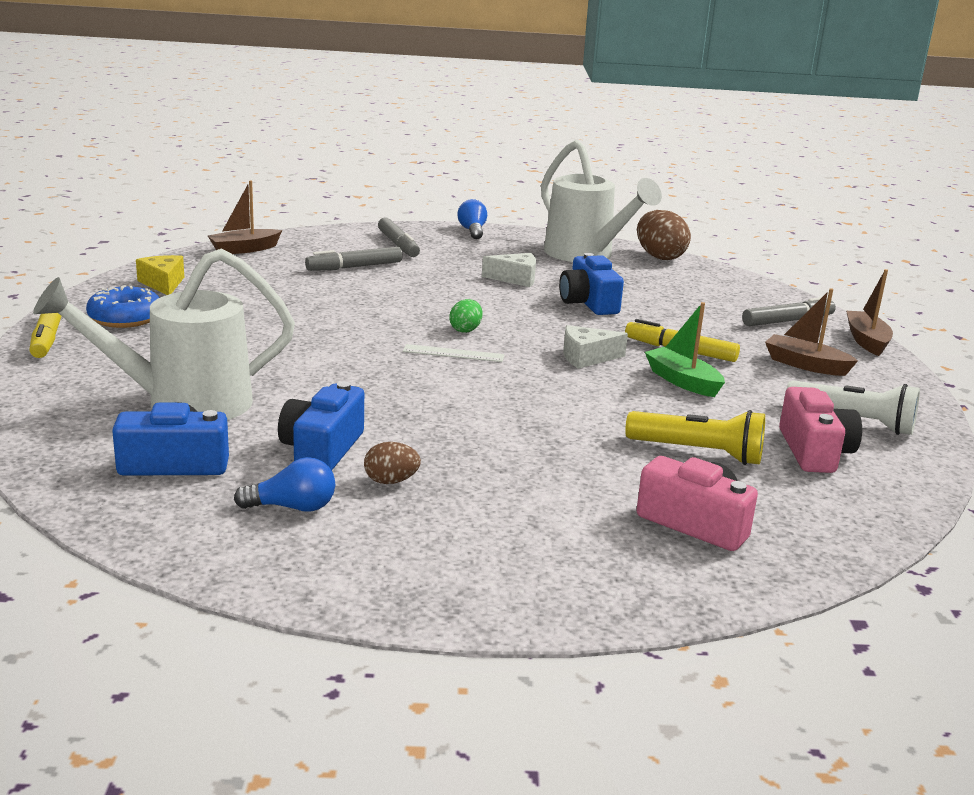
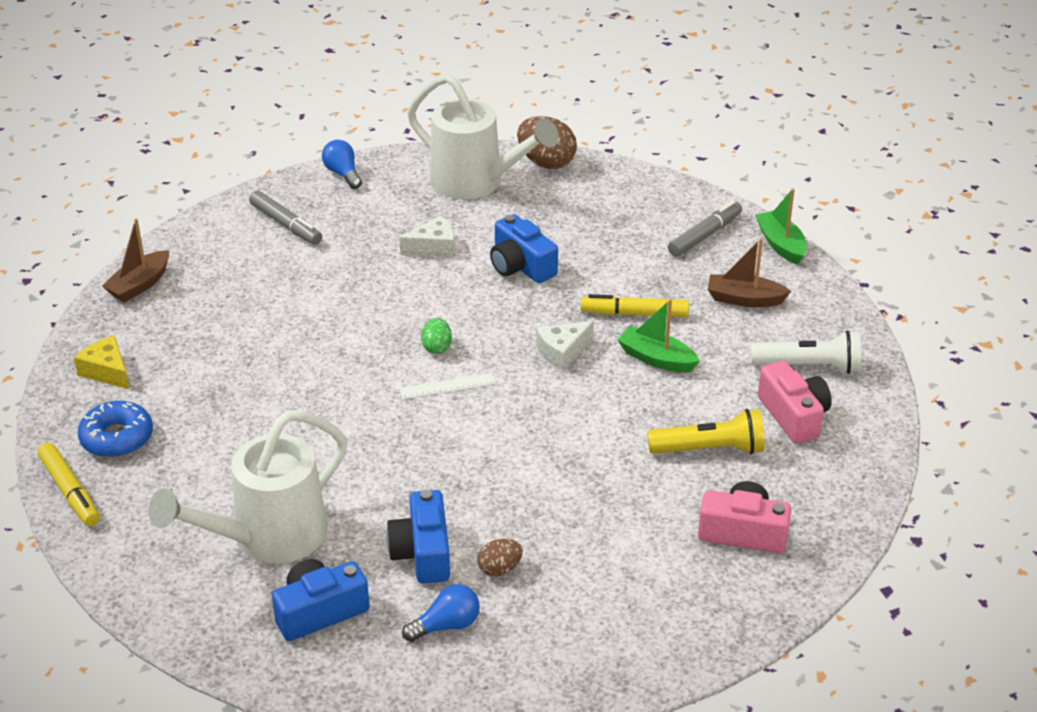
camera: 20 degrees left, 15 degrees up
grey marker [305,247,403,271] -> none
brown boat [846,269,893,356] -> green boat [755,189,807,265]

